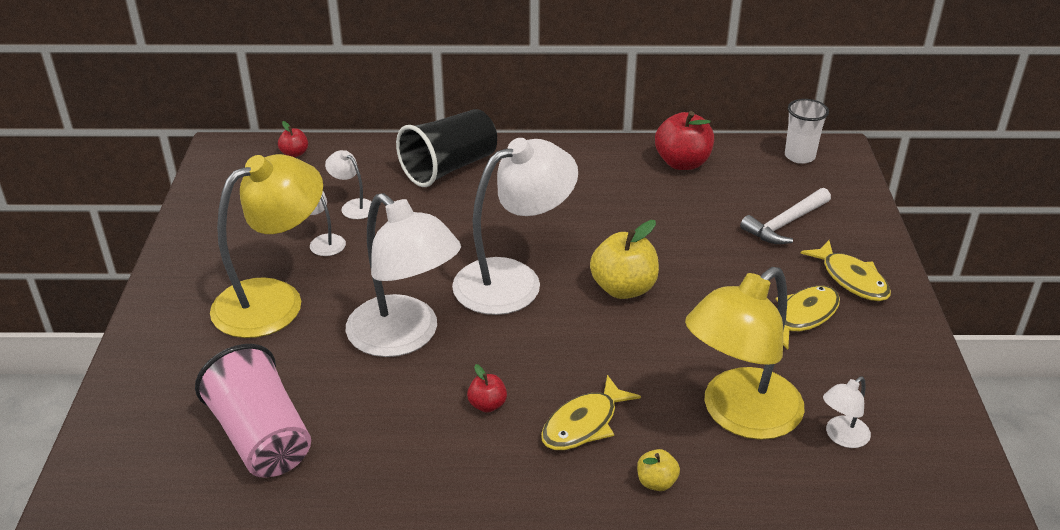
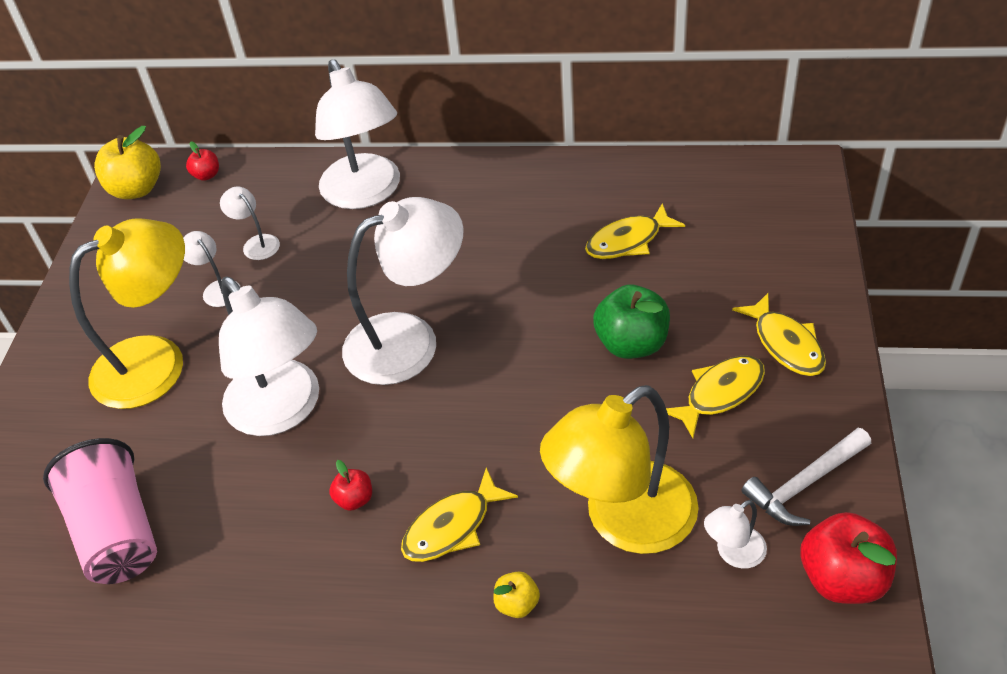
camera: 10 degrees right, 10 degrees up
black cup [396,109,497,187] -> white lamp [315,59,400,209]
yellow apple [590,220,659,299] -> yellow apple moved to [94,126,161,199]
red apple [655,111,714,170] -> red apple moved to [801,512,897,604]
white hammer [740,188,831,244] -> white hammer moved to [741,428,871,526]
white cup [785,99,829,164] -> none
none -> yellow fish [585,203,685,259]
none -> green apple [593,285,670,359]

